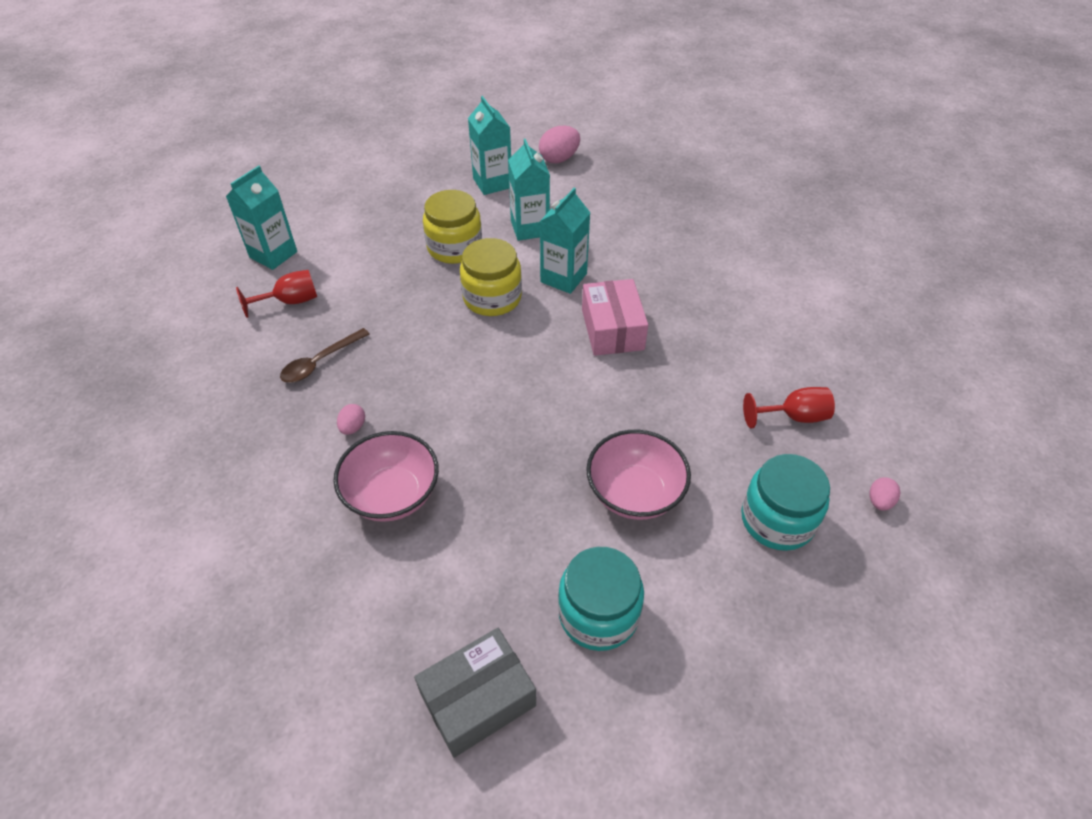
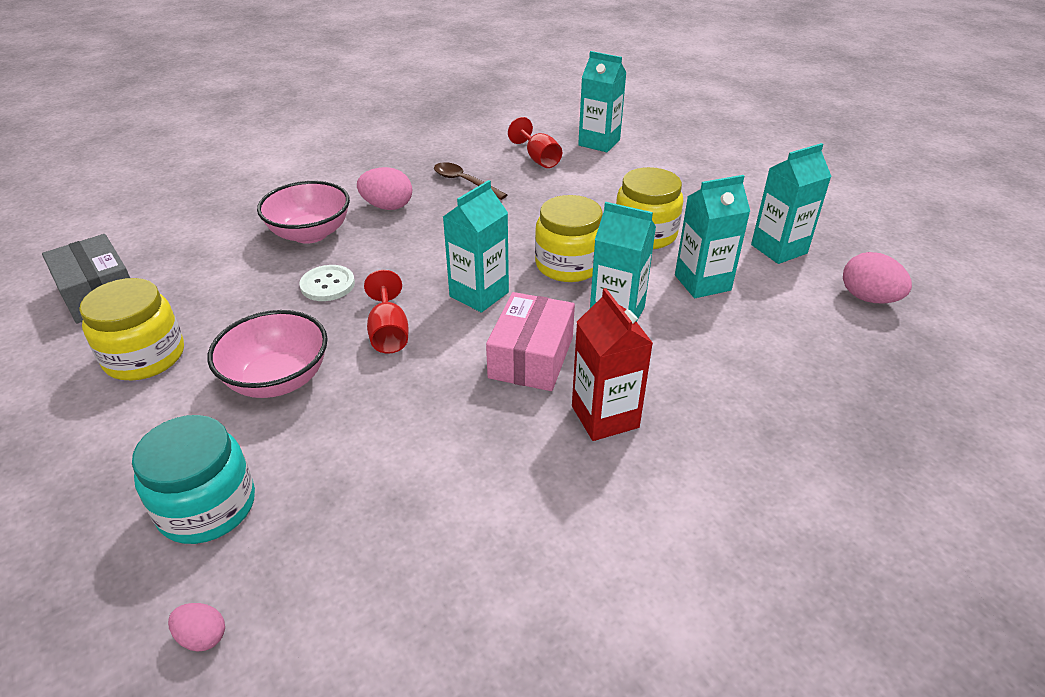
camera: 85 degrees right, 10 degrees down
pink egg [337,404,365,435] -> pink egg [357,167,412,210], size x1.78
turquoise jar [558,547,644,651] -> yellow jar [79,278,184,381]
pink box [582,279,648,356] -> pink box turned 60 degrees counterclockwise [486,292,575,391]
red goblet [743,387,835,428] -> red goblet moved to [364,270,409,354]
none -> white button [299,265,355,301]
none -> turquoise carton [443,180,509,313]
none -> red carton [572,288,653,441]

